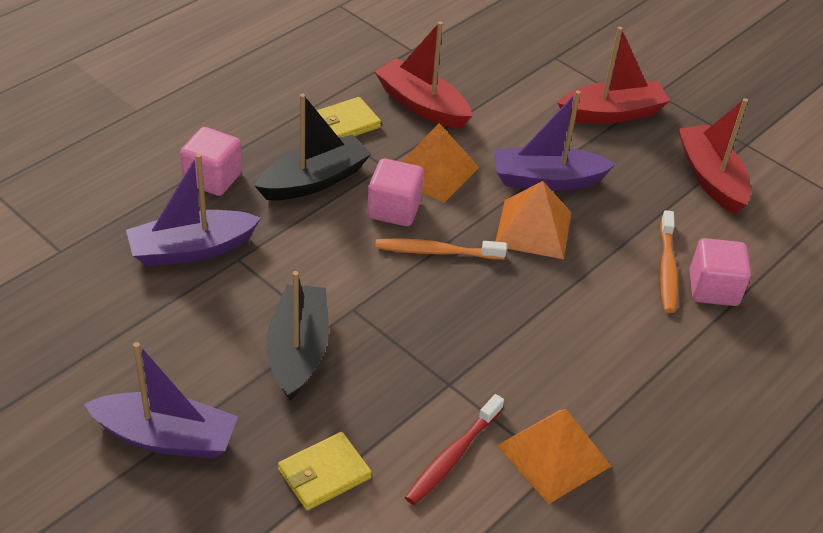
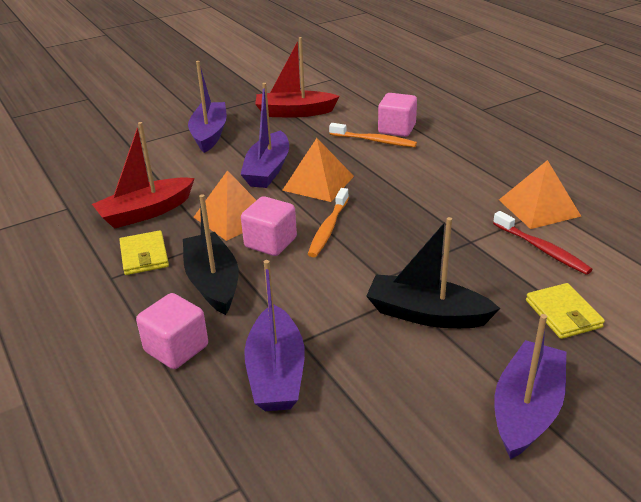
camera: 70 degrees left, 10 degrees down
red boat [558,27,670,124] -> purple boat [188,61,227,153]

